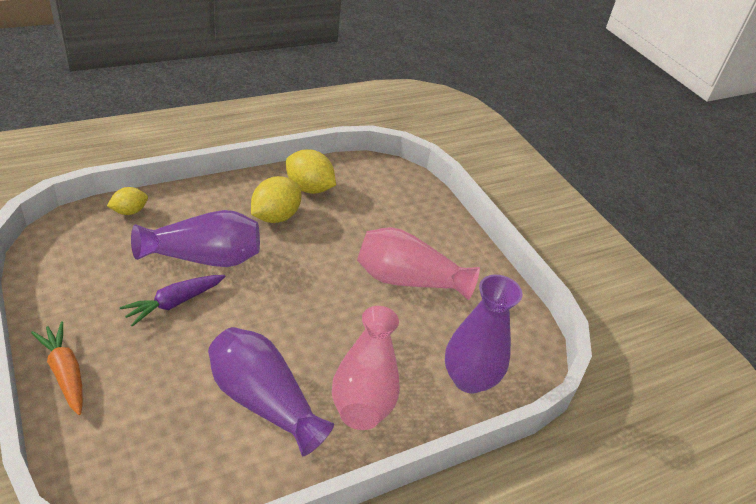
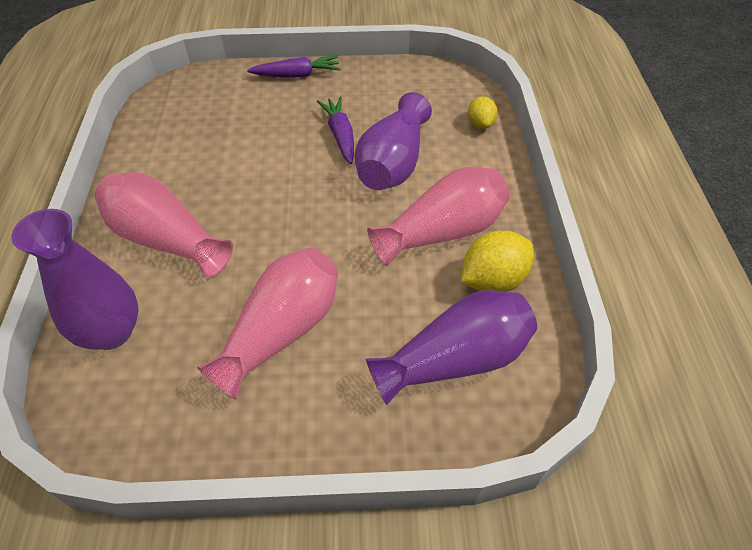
camera: 120 degrees right, 10 degrees up
orange carrot [31,321,83,415] -> purple carrot [247,56,341,78]
purple vase [208,327,334,456] -> purple vase moved to [366,290,537,405]
yellow lemon [251,176,301,223] -> pink vase [367,167,510,266]

